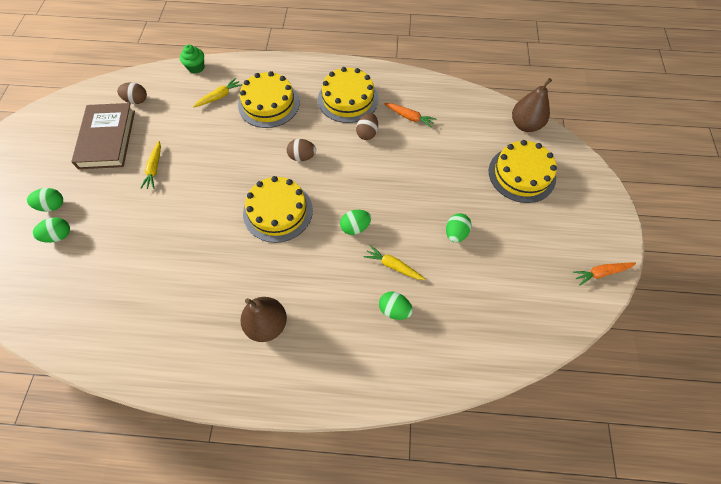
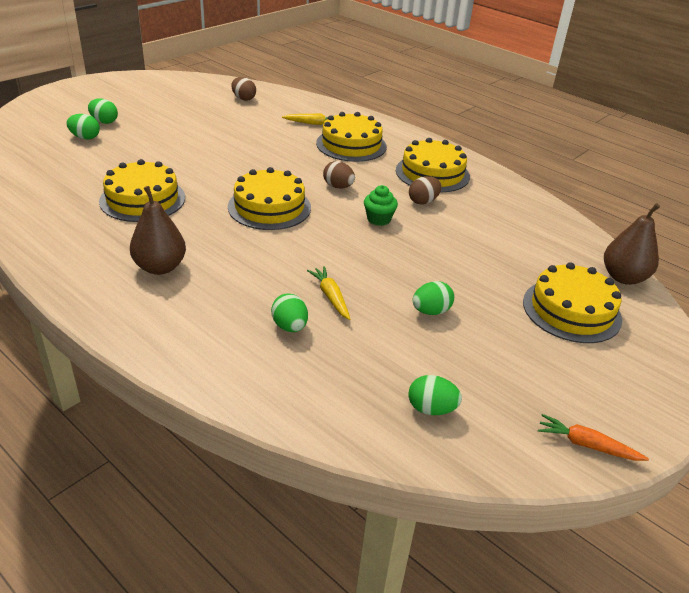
camera: 35 degrees right, 25 degrees down
brown book [71,103,135,169] -> none
yellow carrot [140,141,161,189] -> none
green cupcake [180,45,204,74] -> green cupcake moved to [364,185,398,226]
green egg [340,210,371,235] -> green egg moved to [409,375,462,415]
orange carrot [384,103,436,128] -> none
none -> yellow cake [99,159,185,222]

